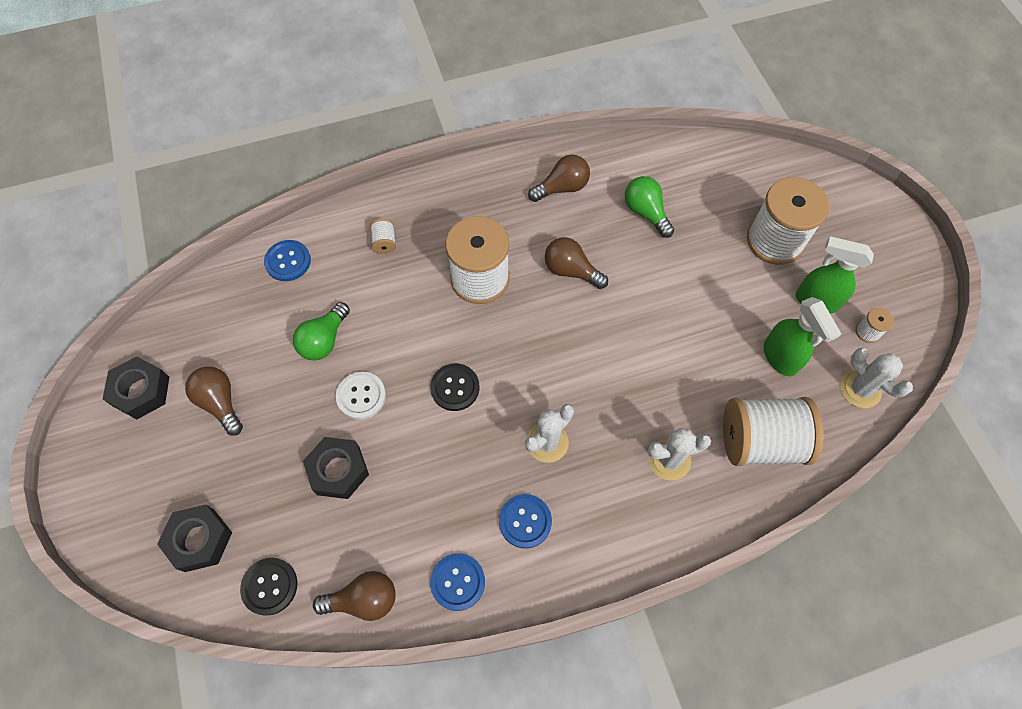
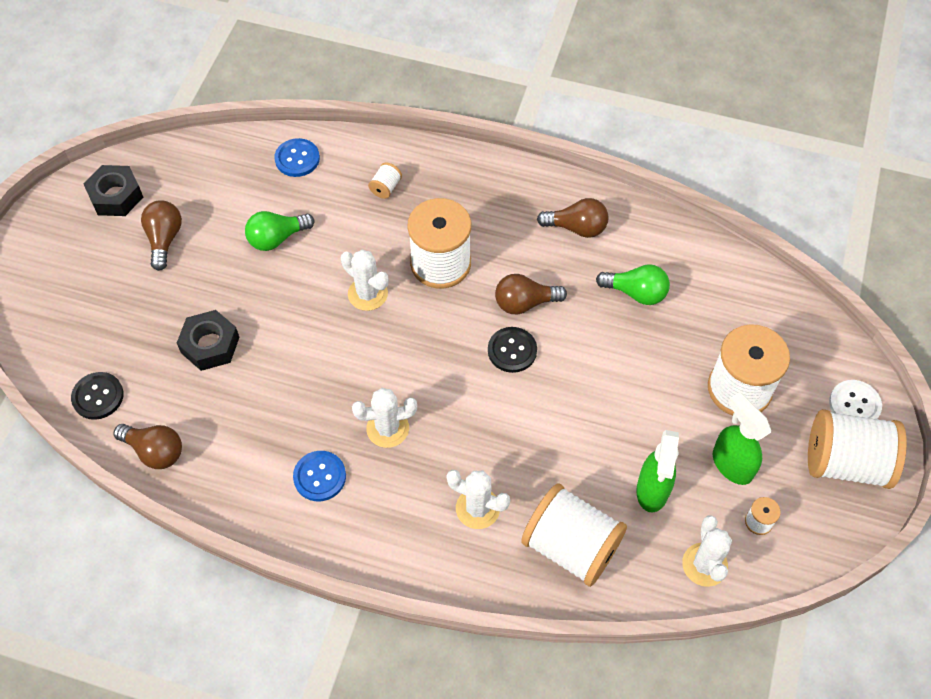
camera: 35 degrees right, 5 degrees down
black nut [157,504,232,572] -> none
white button [336,372,386,420] -> white button moved to [829,380,882,419]
black button [430,364,479,411] -> black button moved to [488,327,537,373]
blue button [430,553,485,611] -> none
brown light bulb [545,237,608,289] -> brown light bulb turned 75 degrees counterclockwise [495,274,567,314]
green light bulb [625,176,674,238] -> green light bulb turned 105 degrees clockwise [596,264,670,305]
none -> white cactus [341,250,389,311]
none -> white spool [808,409,907,489]

